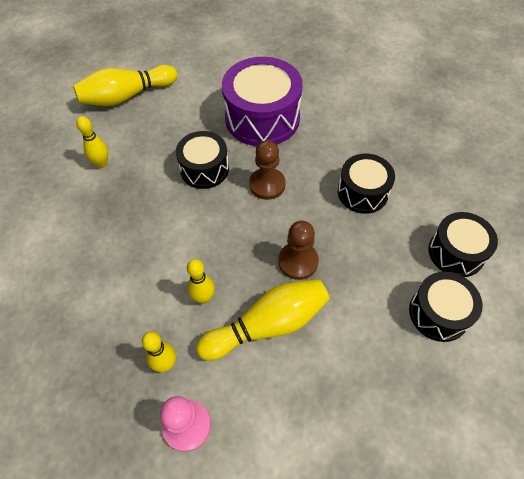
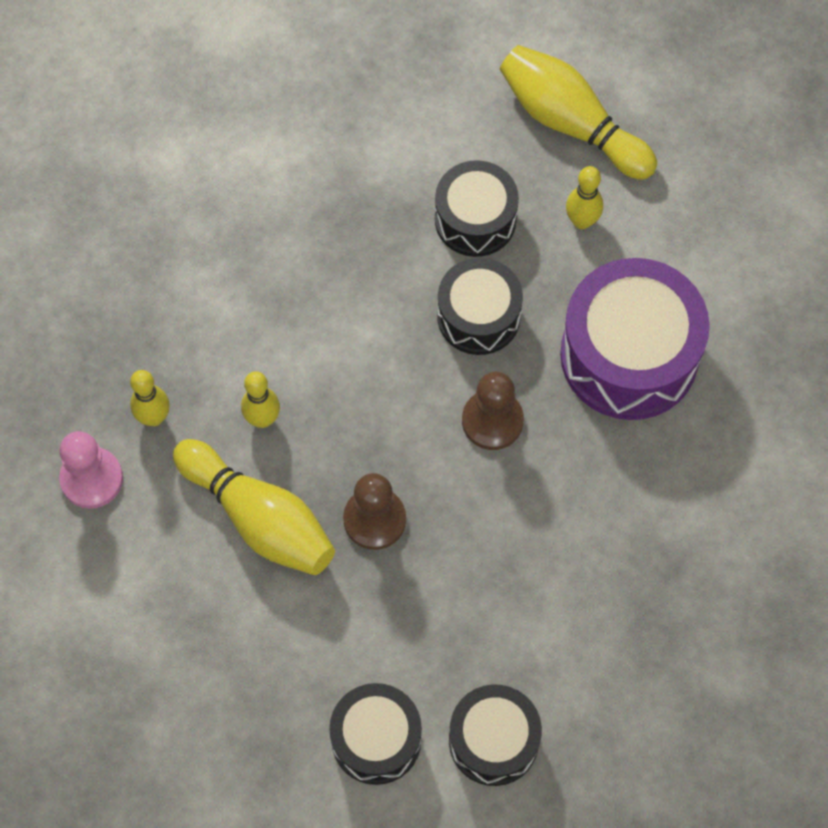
camera: 65 degrees right, 10 degrees up
yellow bowling pin [76,116,108,168] -> yellow bowling pin moved to [566,166,603,229]
black drum [338,154,395,214] -> black drum moved to [435,160,519,257]

